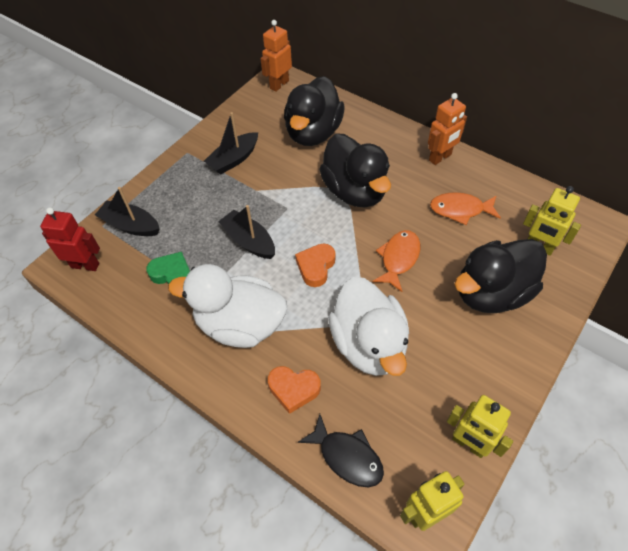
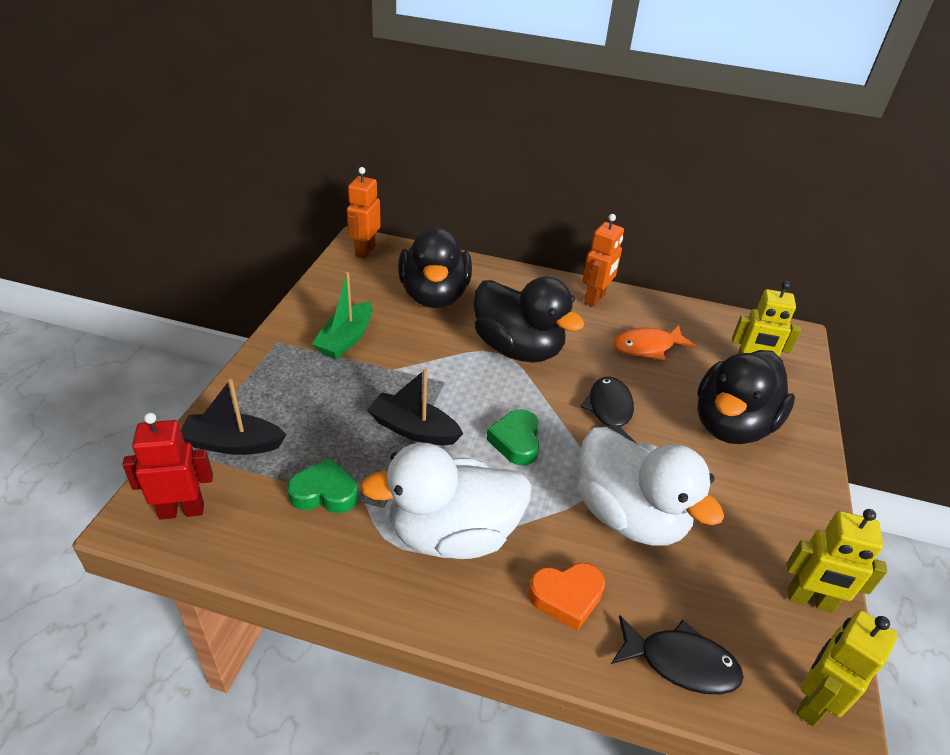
camera: 25 degrees left, 15 degrees down
black boat [204,112,258,175] -> green boat [312,272,372,359]
orange heart [295,244,336,287] -> green heart [486,409,539,466]
orange fish [372,230,420,292] -> black fish [580,377,637,444]

